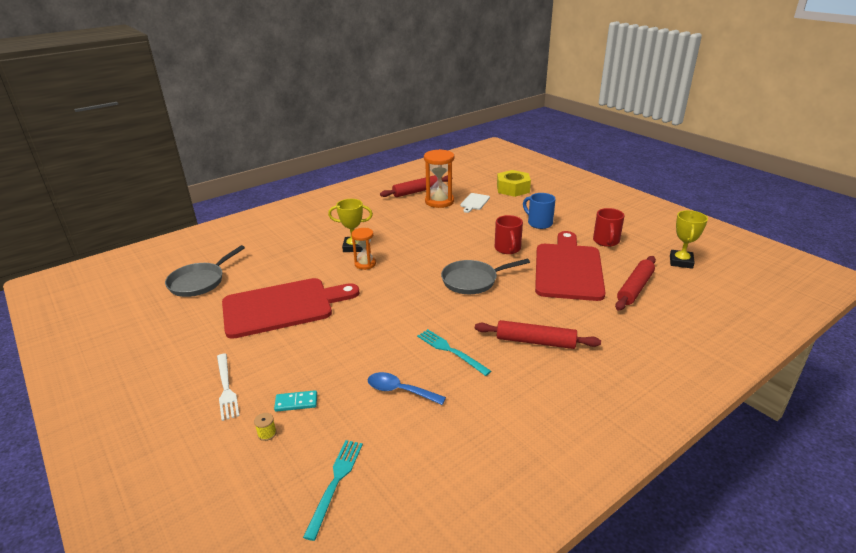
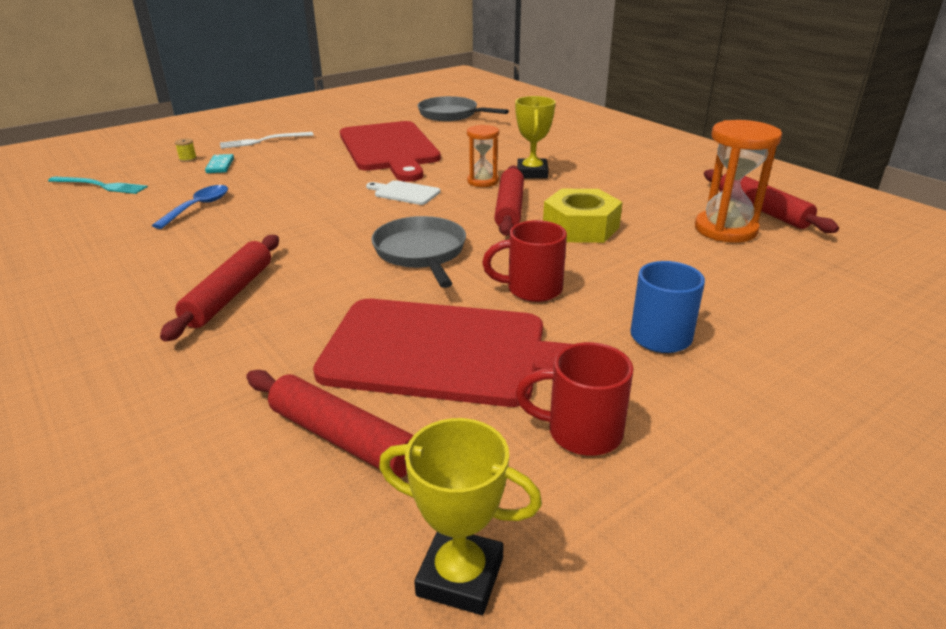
camera: 90 degrees right, 0 degrees up
turquoise fork [417,329,491,376] -> none
white cutting board [460,193,490,213] -> white cutting board moved to [366,180,441,205]
yellow nut [497,170,531,197] -> yellow nut moved to [543,189,622,243]
none -> red rolling pin [494,165,524,236]

